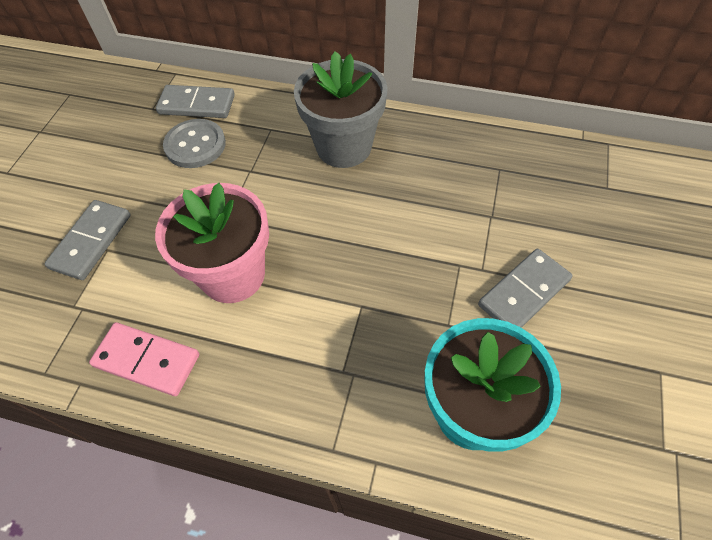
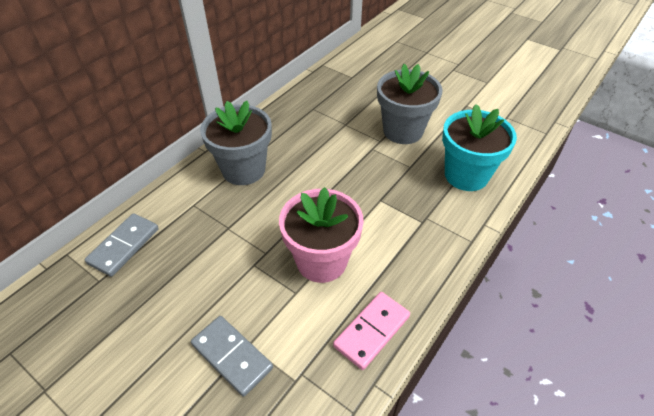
camera: 70 degrees left, 10 degrees down
grey button [163,119,226,168] -> none
grey domino [478,249,573,328] -> grey flower pot [377,64,443,144]

